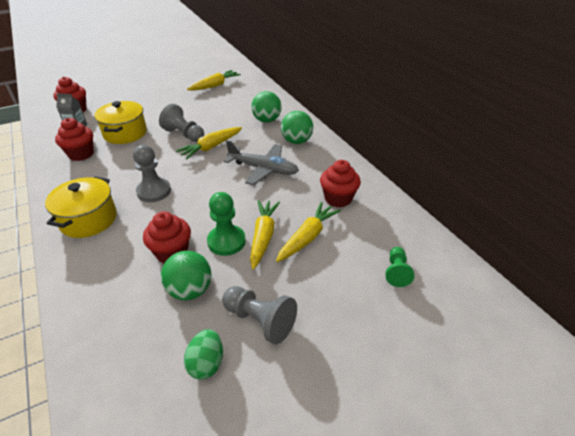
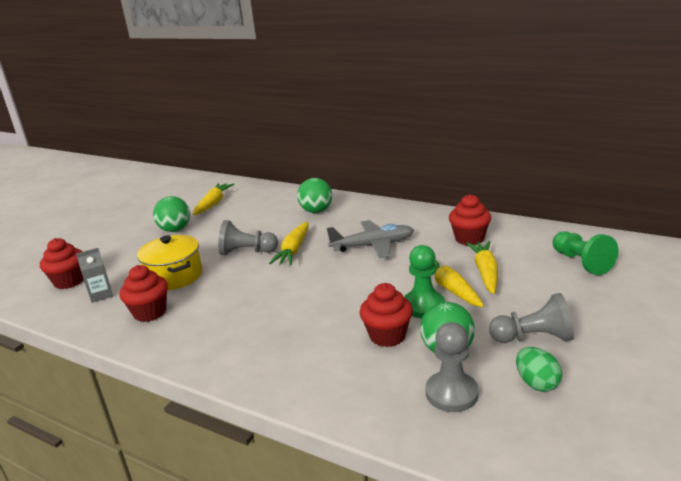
camera: 30 degrees left, 15 degrees down
yellow pot [45,176,117,238] -> none
grey pawn [133,145,171,202] -> grey pawn moved to [426,322,479,412]
green ball [281,111,313,144] -> green ball moved to [153,196,190,232]
green pawn [385,247,414,287] -> green pawn [553,231,618,275], size x1.54

